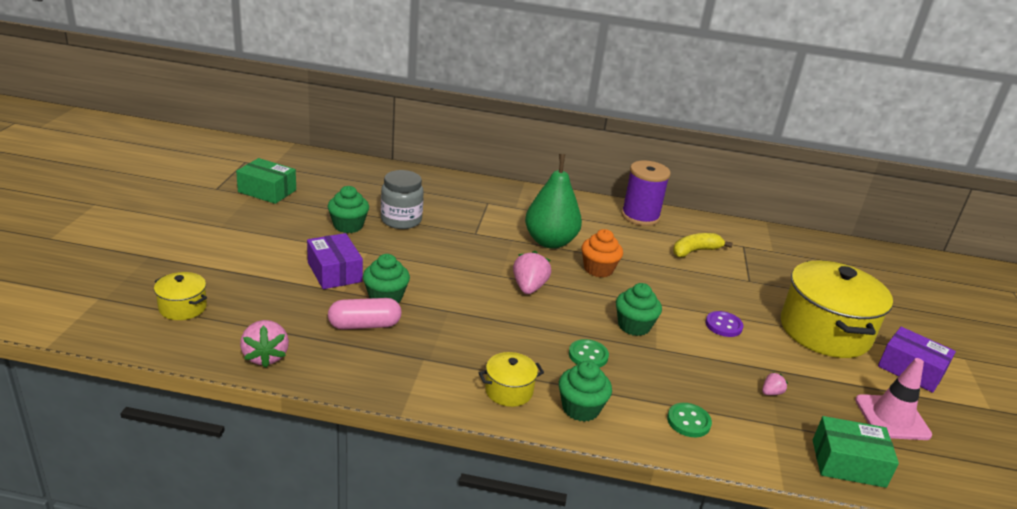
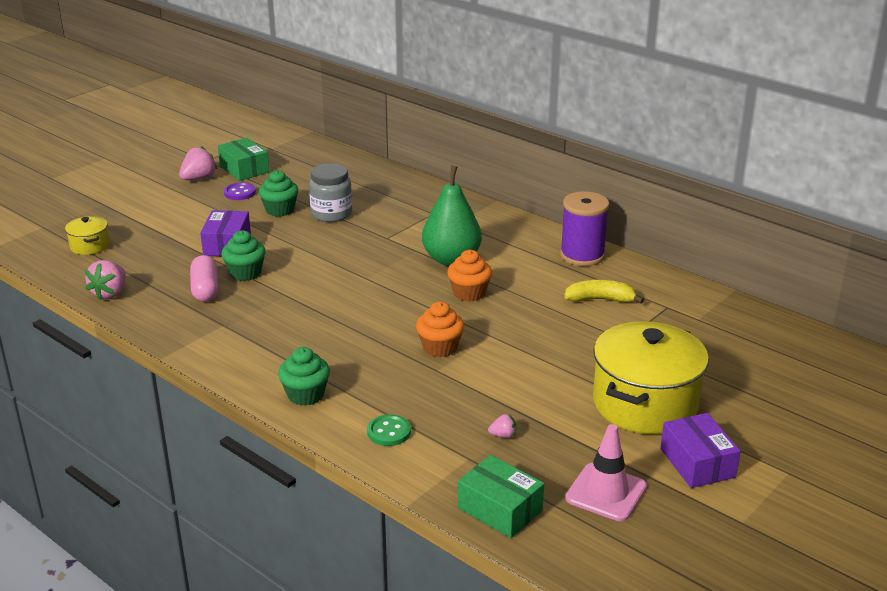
camera: 35 degrees right, 0 degrees up
pink capsule [328,298,401,330] -> pink capsule turned 60 degrees clockwise [190,255,219,302]
yellow pot [479,352,544,407] -> none
pink strawberry [513,251,551,294] -> pink strawberry moved to [179,146,217,180]
green button [569,339,609,368] -> none
green cupcake [616,283,662,336] -> orange cupcake [416,302,464,357]
purple button [705,311,743,337] -> purple button moved to [224,183,256,200]

